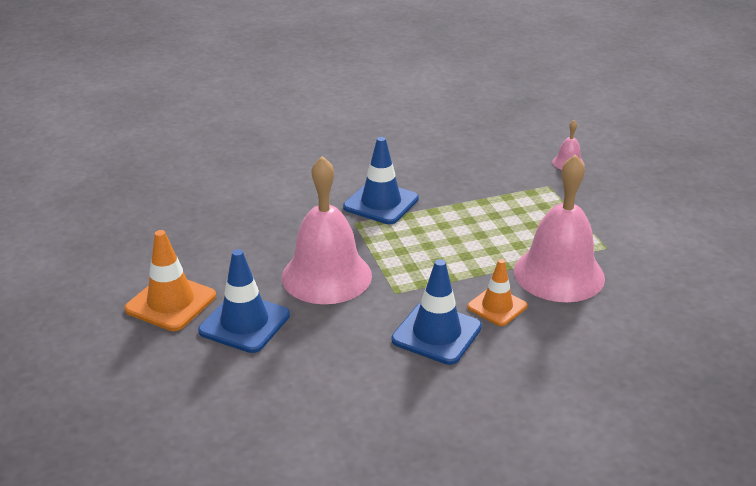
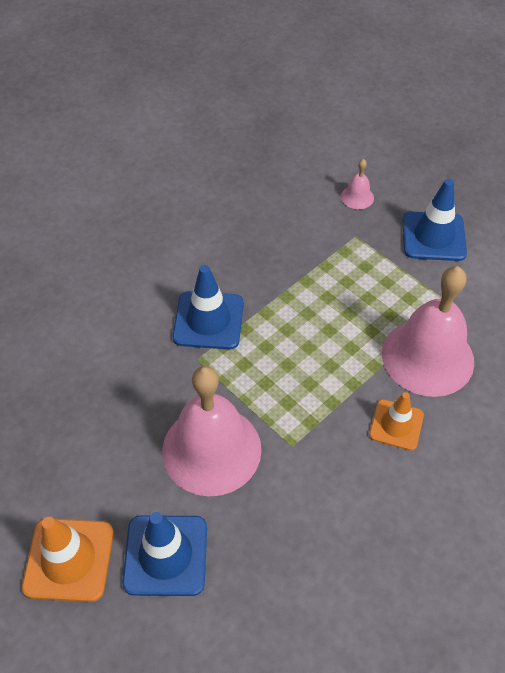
camera: 25 degrees left, 20 degrees up
blue traffic cone [391,259,482,365] -> blue traffic cone moved to [402,179,467,261]

